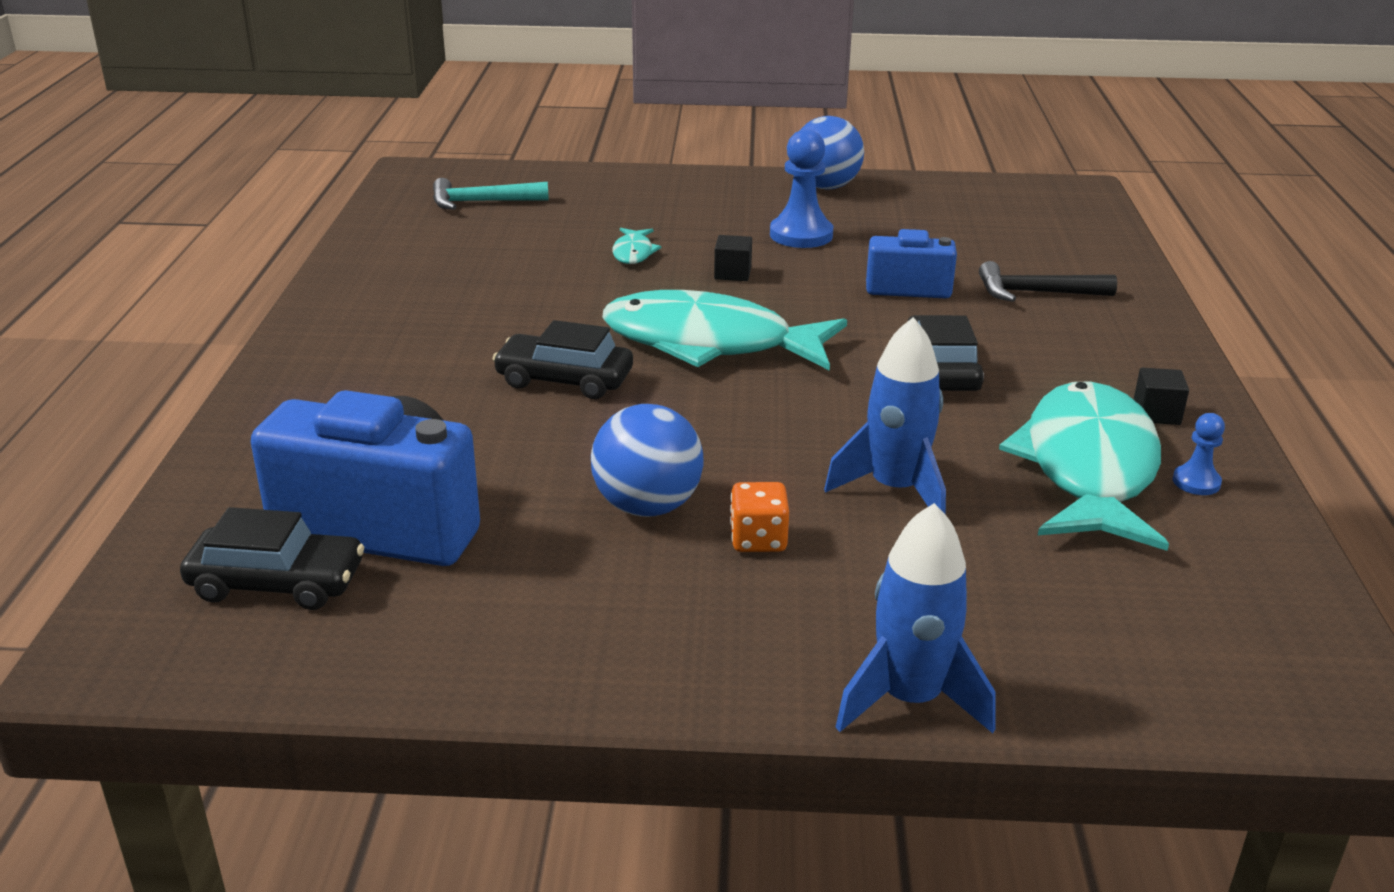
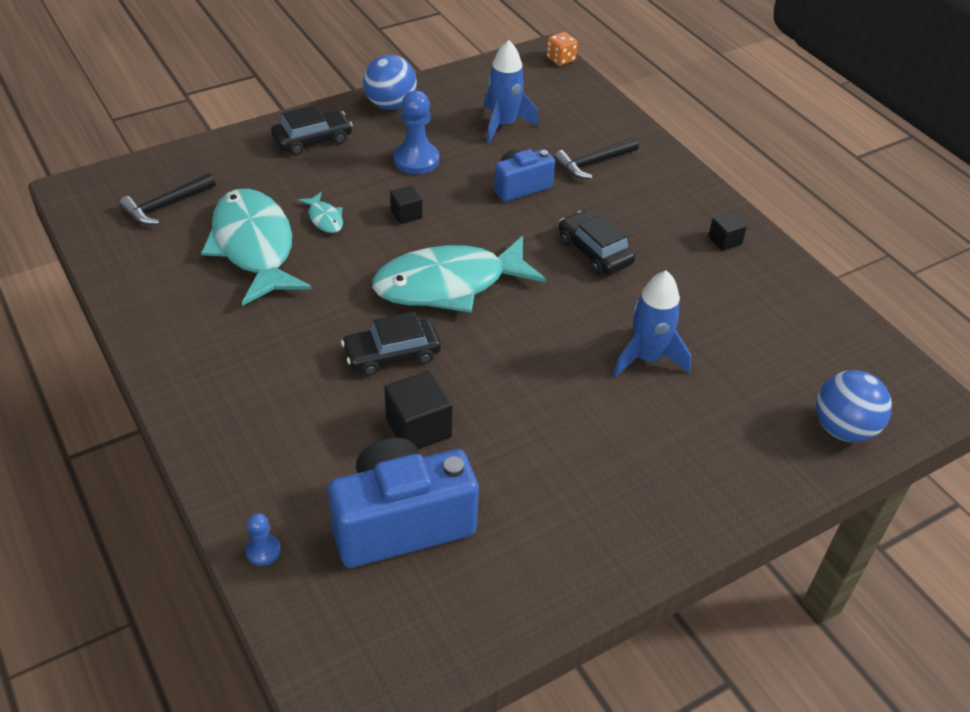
camera: 35 degrees left, 15 degrees up
black car [180,507,364,610] -> black car moved to [271,105,353,155]
turquoise hammer [433,178,549,210] -> black hammer [119,173,216,225]
blue ball [591,404,704,517] -> blue ball moved to [816,370,892,442]
orange dice [730,482,789,552] -> orange dice moved to [546,32,578,66]
blue rocket [835,503,996,733] -> blue rocket moved to [484,40,539,143]
turquoise fish [999,381,1169,551] -> turquoise fish moved to [201,189,312,306]
blue pawn [1173,413,1225,495] -> blue pawn moved to [246,513,281,566]
none -> black cube [384,370,453,449]

